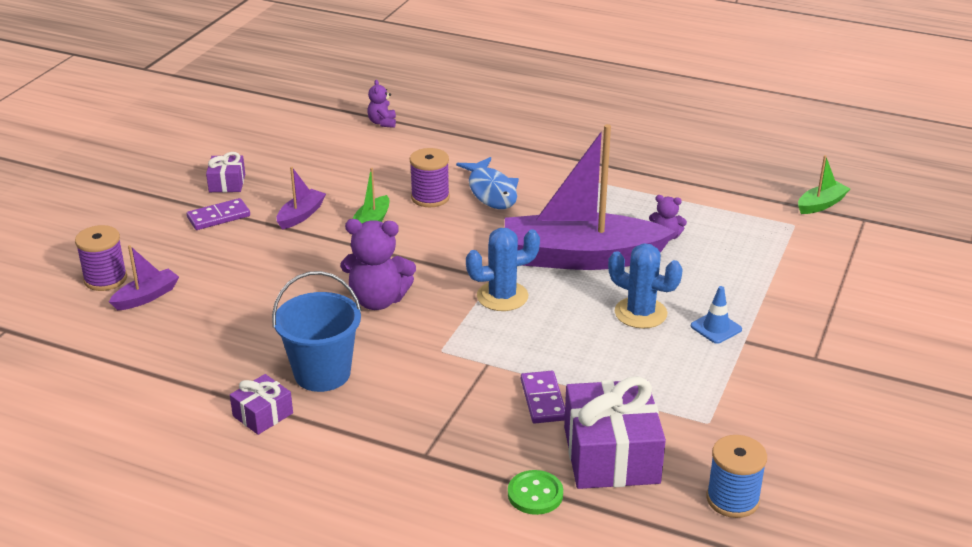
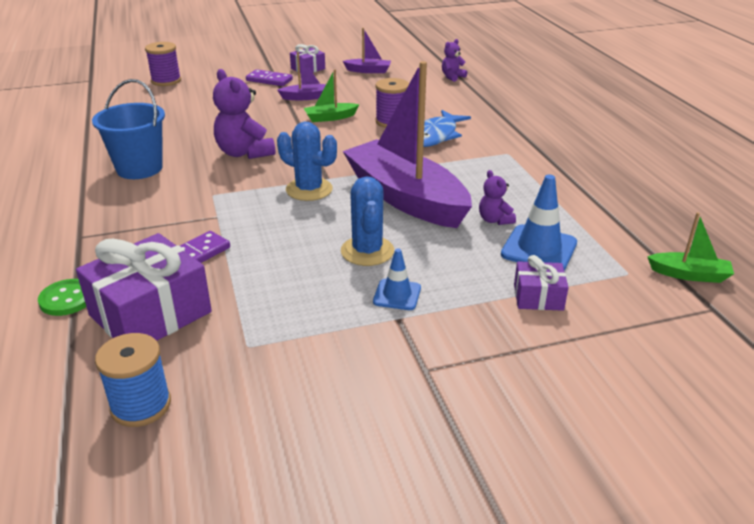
camera: 50 degrees right, 0 degrees up
purple boat [109,245,179,310] -> purple boat moved to [343,28,391,73]
purple gift [230,374,293,435] -> purple gift moved to [514,255,569,311]
none -> blue traffic cone [501,175,577,270]

